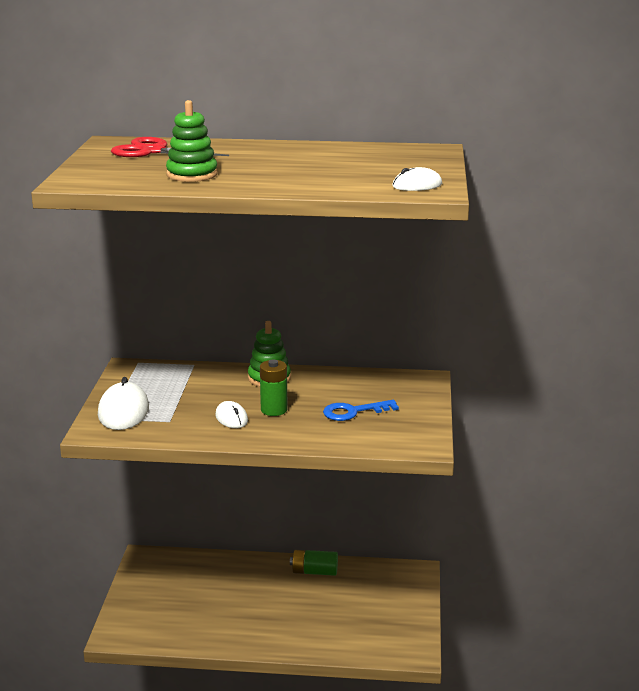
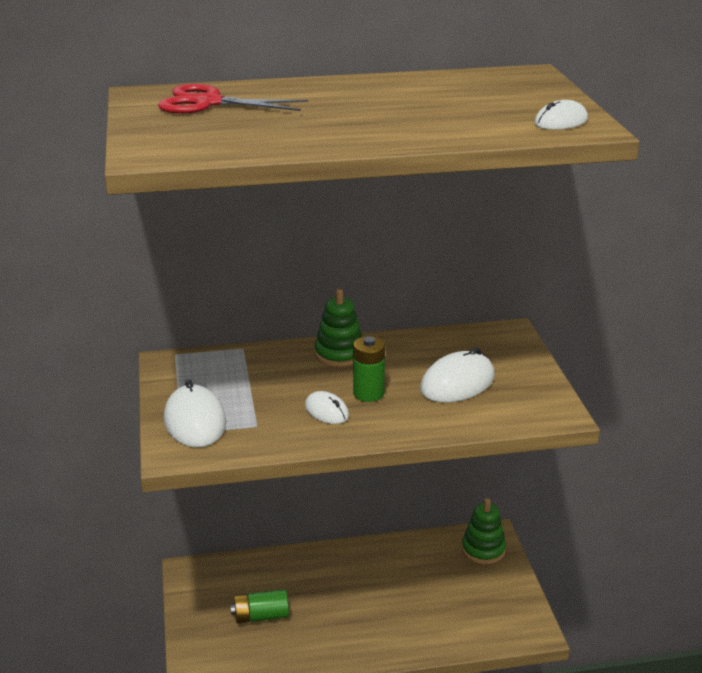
camera: 15 degrees left, 5 degrees up
green stacking toy [166,100,218,182] -> green stacking toy moved to [462,498,506,564]
green battery [290,550,338,576] -> green battery moved to [230,589,289,624]
blue key [323,400,399,421] -> white mouse [420,347,495,402]

